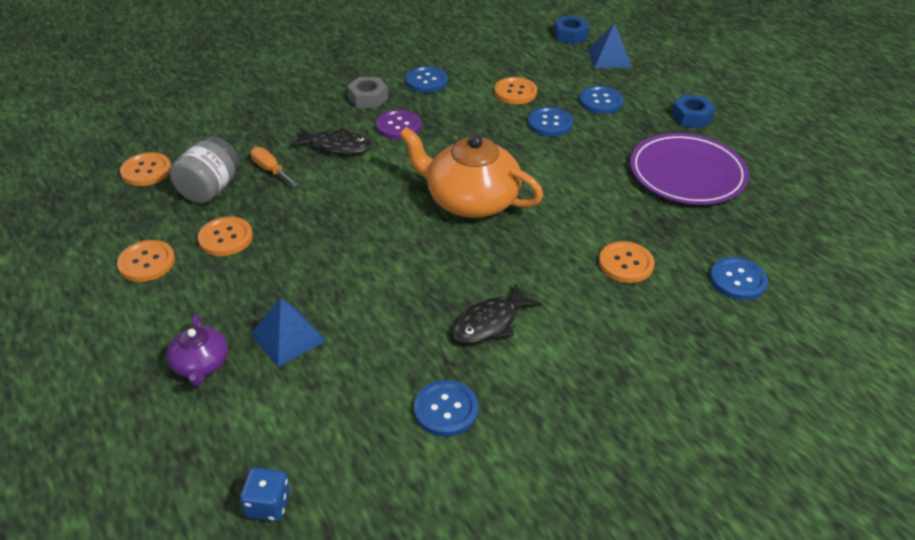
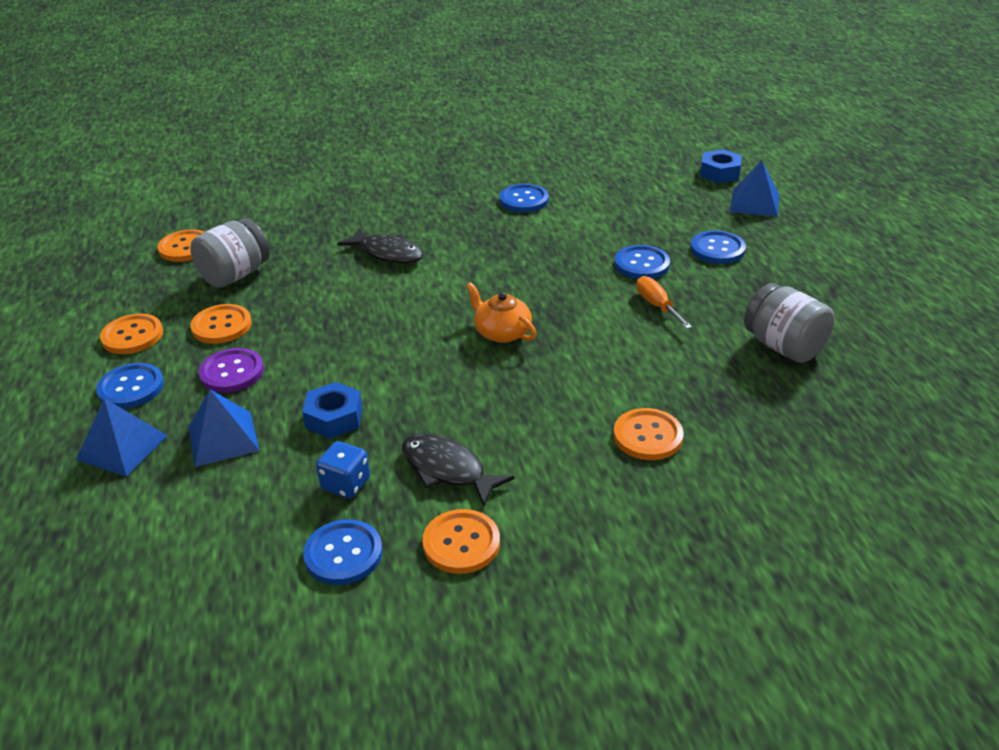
camera: 20 degrees right, 5 degrees down
purple teapot [167,314,228,387] -> blue pyramid [76,398,168,477]
blue dice [240,467,290,521] -> blue dice moved to [316,441,370,499]
orange screwdriver [250,147,299,187] -> orange screwdriver moved to [636,276,692,329]
grey nut [347,77,388,108] -> none
purple button [376,109,421,140] -> purple button moved to [199,348,264,393]
orange teapot [399,127,544,218] -> orange teapot [466,282,536,343], size x0.52
black fish [451,283,542,344] -> black fish turned 60 degrees clockwise [402,433,514,506]
orange button [494,77,537,104] -> orange button moved to [422,509,500,574]
purple plate [630,133,749,205] -> grey jar [744,283,835,363]
blue nut [671,94,716,129] -> blue nut moved to [302,382,363,439]
blue button [710,257,768,300] -> blue button moved to [96,363,164,409]

